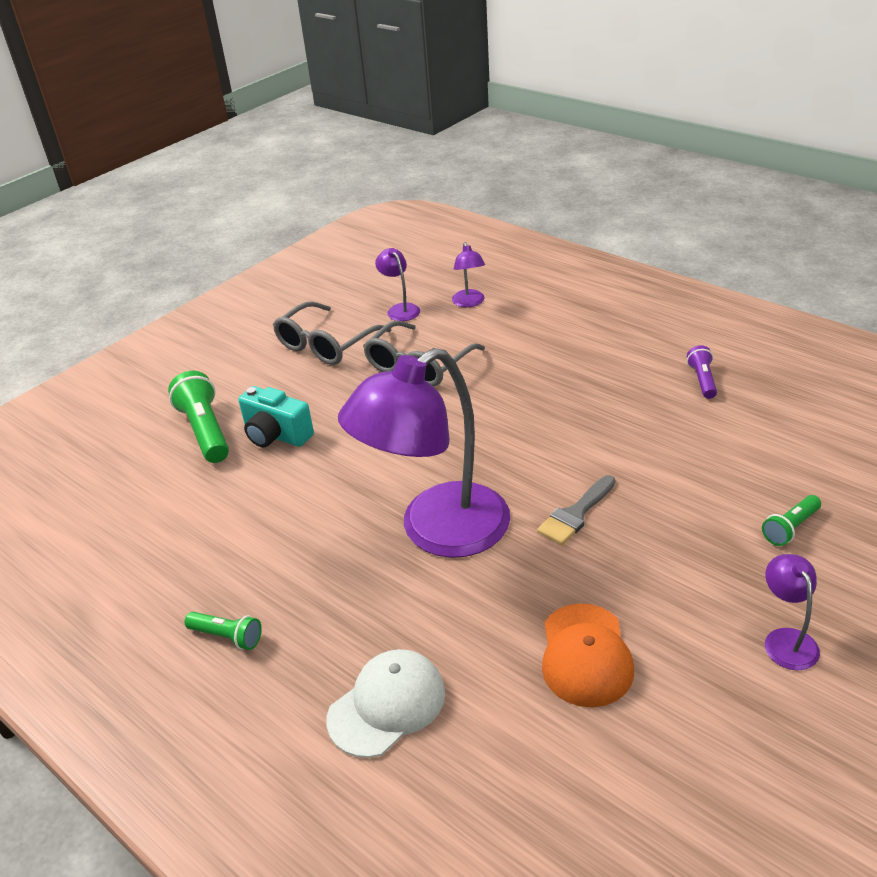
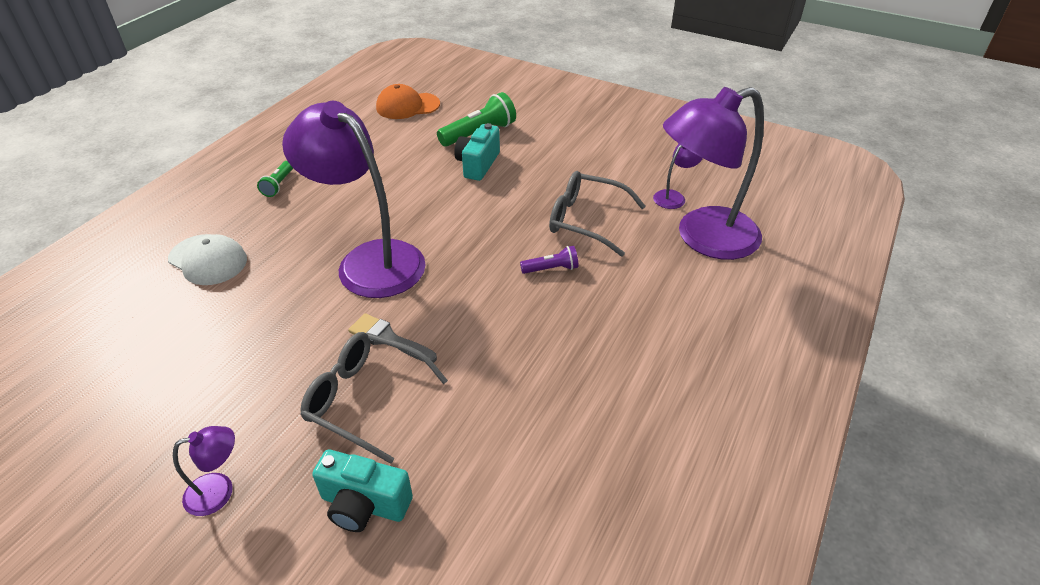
camera: 75 degrees right, 5 degrees up
grey glasses [273,301,391,365] -> grey glasses moved to [300,332,448,464]
purple lamp [452,242,485,307] -> purple lamp [663,87,764,260], size x2.42
orange cap [542,603,634,707] -> orange cap moved to [376,84,440,119]
purple flashlight [687,345,717,399] -> purple flashlight moved to [520,246,579,274]
green flashlight [762,495,821,546] -> turquoise camera [312,450,413,532]

